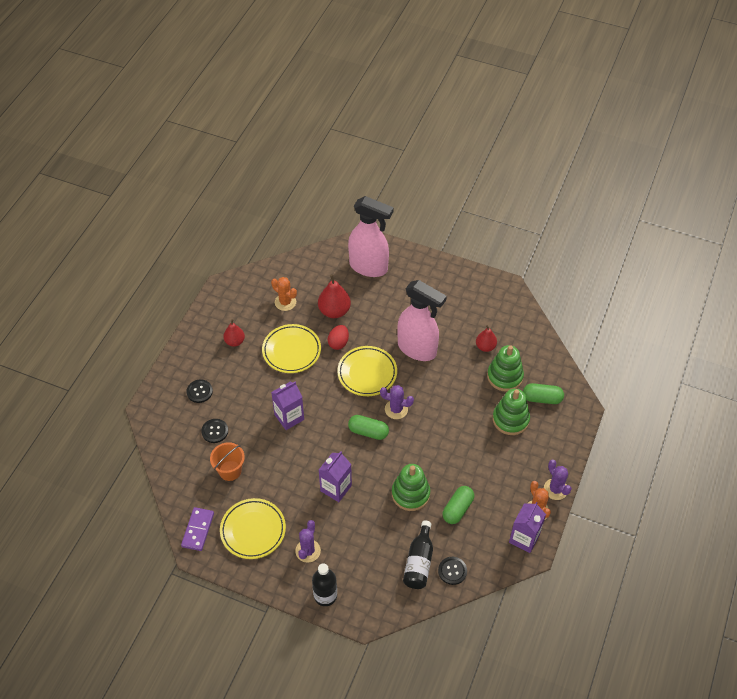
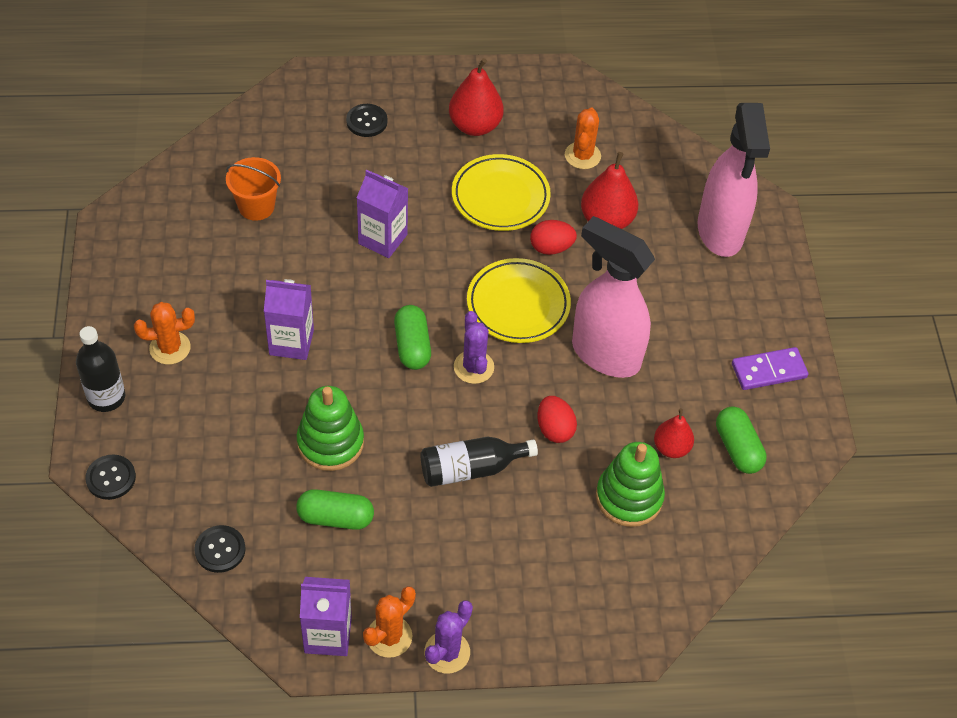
camera: 60 degrees right, 0 degrees up
purple domino [181,507,214,551] -> purple domino moved to [732,347,808,390]
black button [201,419,228,443] -> black button moved to [85,455,136,500]
yellow plate [220,498,286,559] -> none
red pear [223,319,245,347] -> red pear [449,58,504,136], size x1.58
purple cactus [295,520,321,563] -> orange cactus [134,302,195,365]
pink spray bottle [397,280,447,361] -> pink spray bottle turned 120 degrees clockwise [572,216,655,378]
black bottle [403,521,433,589] -> black bottle moved to [420,437,538,487]
green stacking toy [493,389,530,435] -> none
green capsule [523,383,564,404] -> green capsule moved to [716,406,767,474]
none -> red egg [538,396,577,443]

